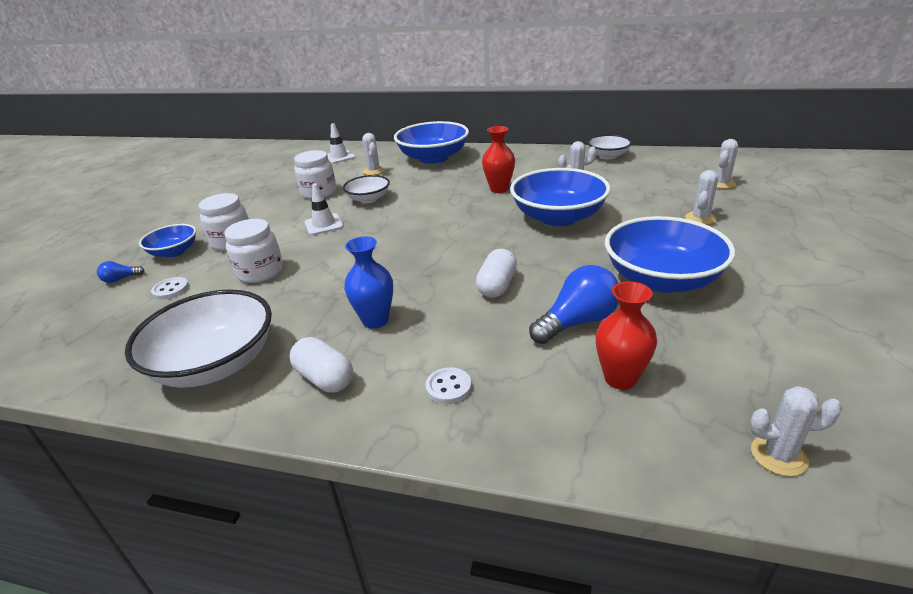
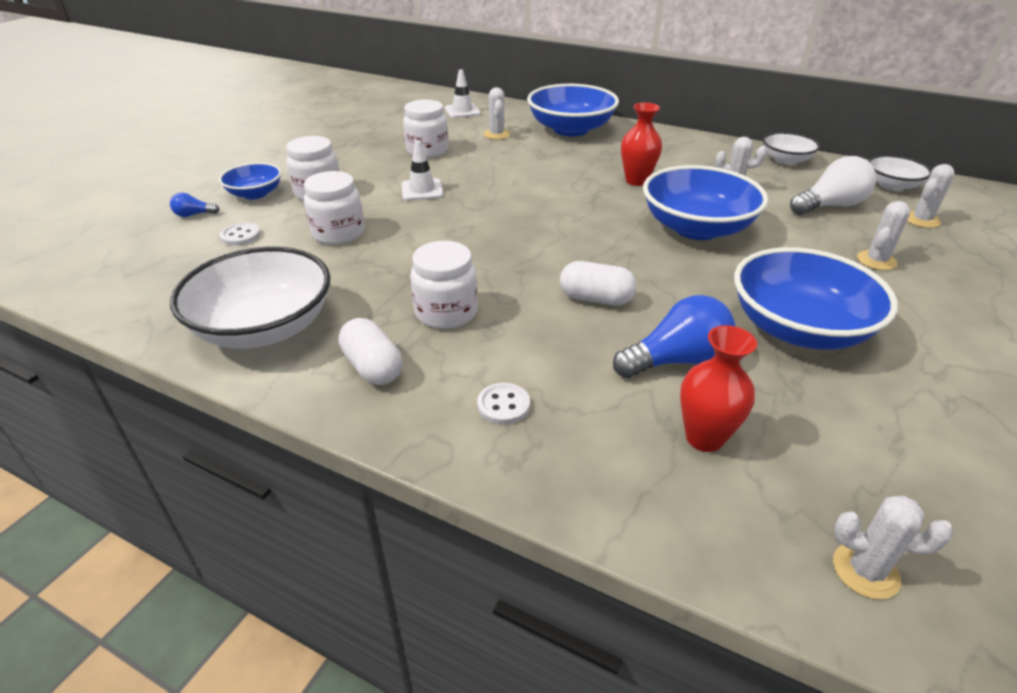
camera: 10 degrees right, 5 degrees up
white bowl [343,175,390,203] -> white bowl moved to [868,155,932,191]
blue vase [344,236,393,329] -> white jar [410,241,478,329]
white capsule [476,249,517,298] -> white capsule turned 75 degrees clockwise [560,261,637,306]
none -> white light bulb [790,156,877,215]

